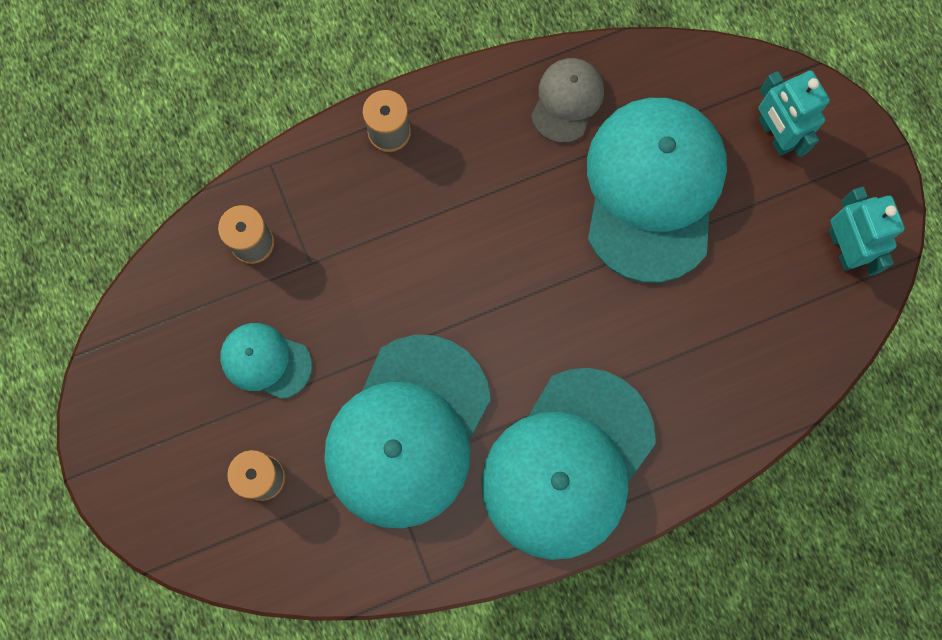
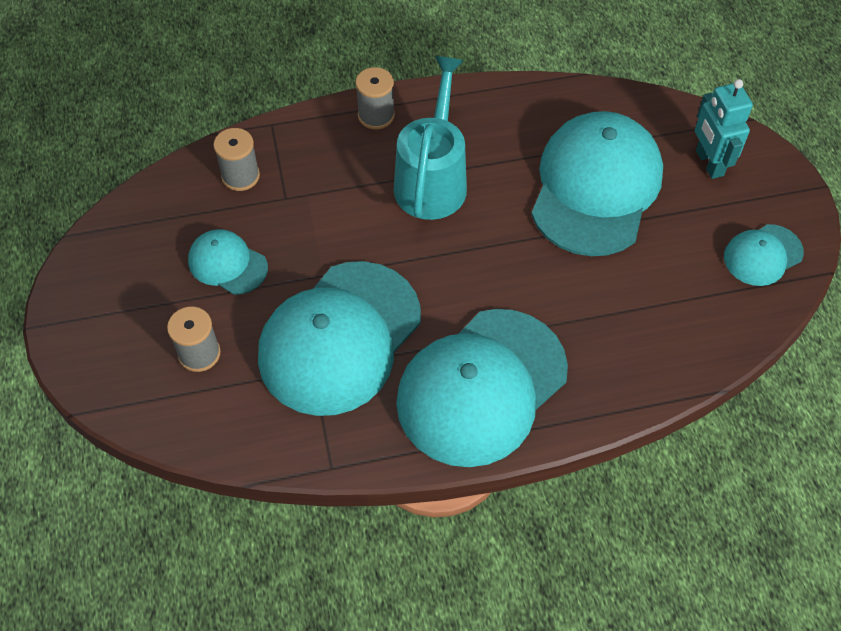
camera: 10 degrees right, 20 degrees down
grey cap [531,58,604,143] -> none
turquoise robot [829,187,905,276] -> turquoise cap [724,224,804,286]
none -> turquoise watering can [394,56,467,220]

